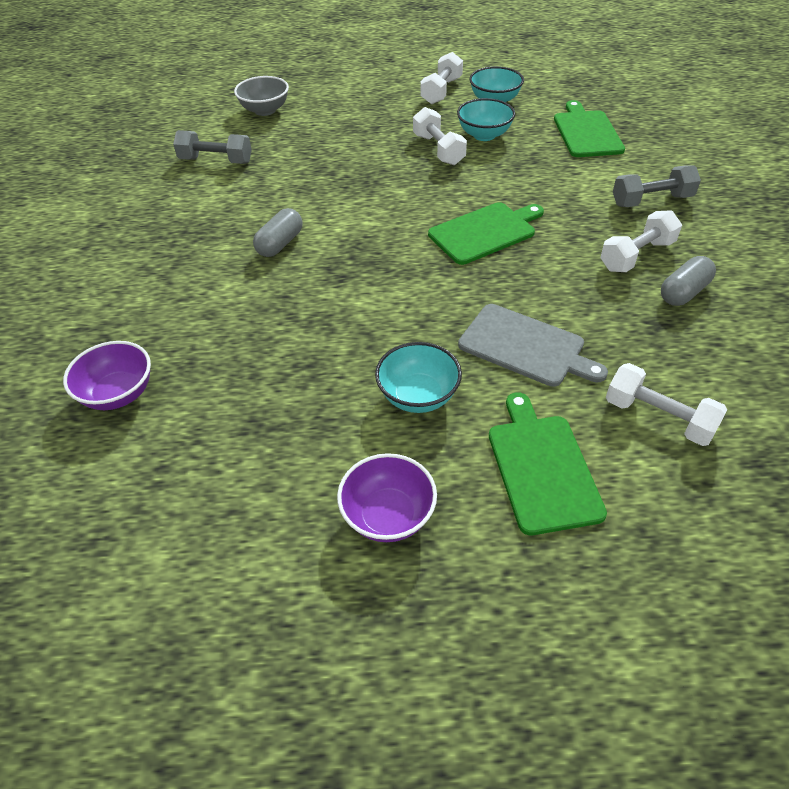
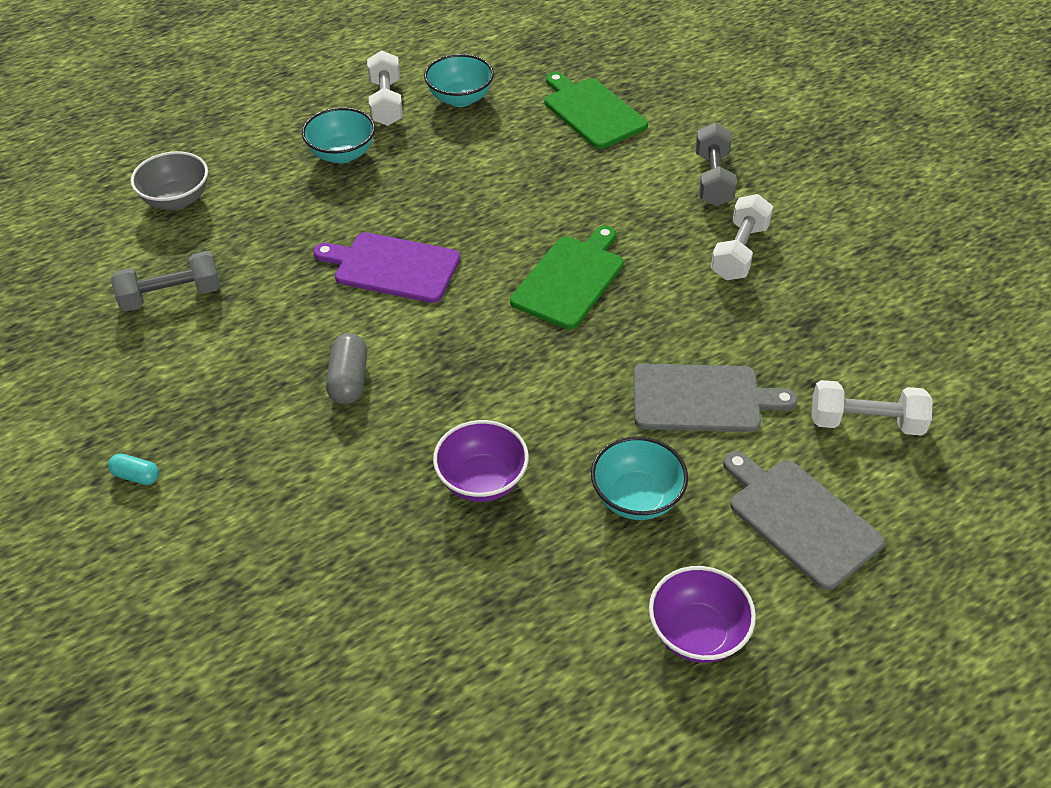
camera: 30 degrees left, 0 degrees up
purple bowl [63,341,151,410] -> purple bowl moved to [433,420,529,502]
white dumbbell [413,107,467,165] -> none
turquoise bowl [457,98,515,141] -> turquoise bowl moved to [302,107,375,164]
green cutting board [489,393,607,535] -> grey cutting board [723,451,885,590]
grey dumbbell [613,165,701,207] -> grey dumbbell turned 45 degrees counterclockwise [695,123,737,206]
grey capsule [661,256,716,306] -> none
none -> turquoise capsule [108,453,159,485]
none -> purple cutting board [313,232,460,303]

